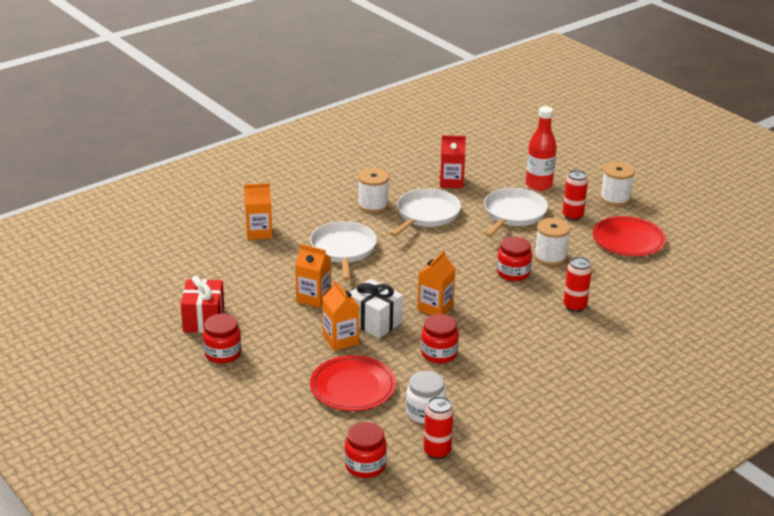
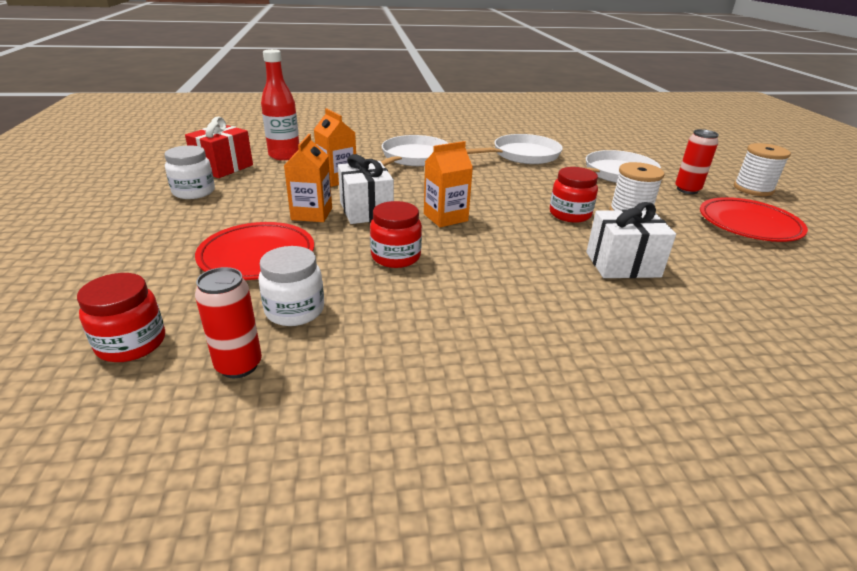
camera: 30 degrees right, 0 degrees up
red jar [203,314,241,364] -> white jar [165,145,215,199]
orange carton [244,183,272,240] -> none
white spool [358,168,389,213] -> none
red carton [440,135,466,188] -> none
red bottle [526,106,557,191] -> red bottle moved to [261,49,299,160]
red can [564,257,592,312] -> white gift [586,202,676,278]

